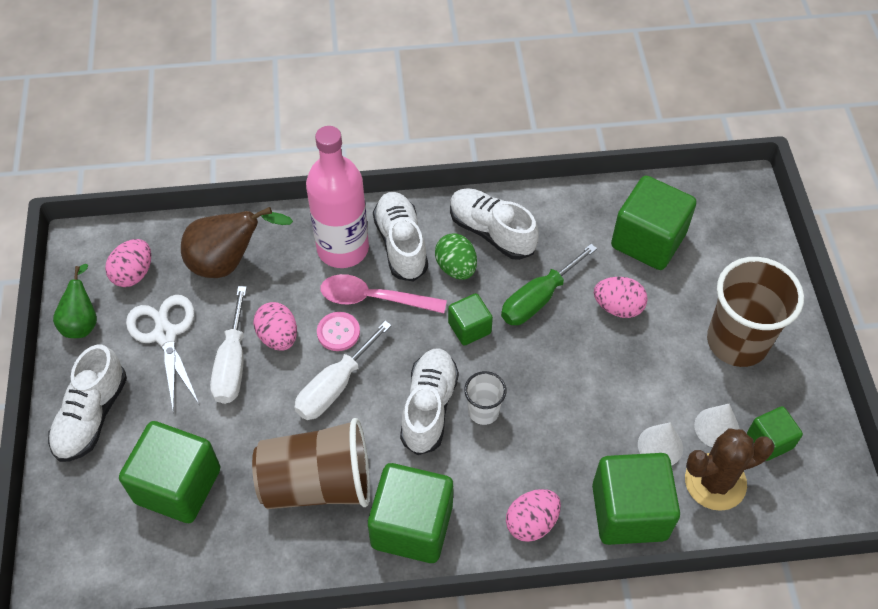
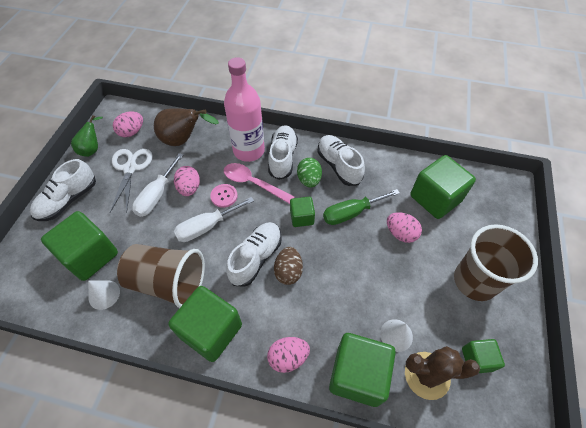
camera: 20 degrees right, 0 degrees up
white cup [464,371,507,425] -> brown egg [274,247,303,285]
white cone [694,404,739,447] -> white cone moved to [88,281,120,310]

